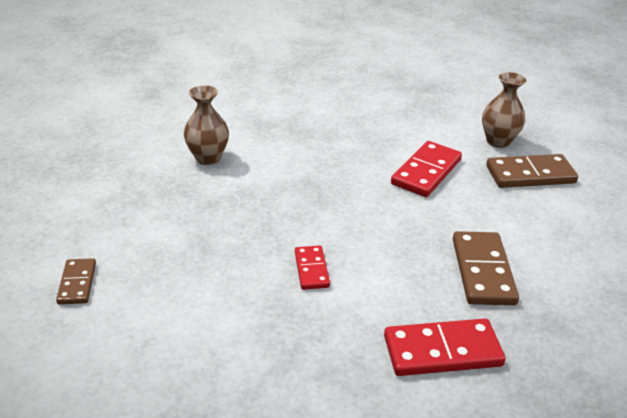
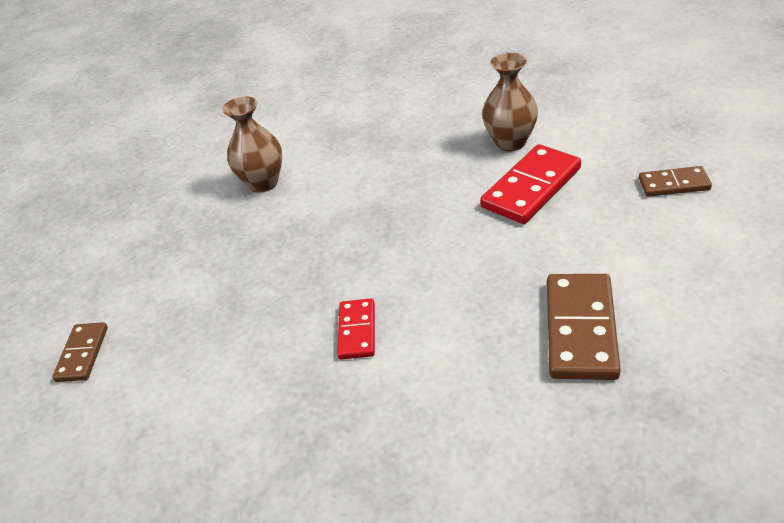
camera: 15 degrees right, 5 degrees up
red domino [384,319,506,376] -> none
brown vase [482,72,526,148] -> brown vase moved to [482,53,538,151]
brown domino [486,154,578,188] -> brown domino [639,166,712,197], size x0.58

